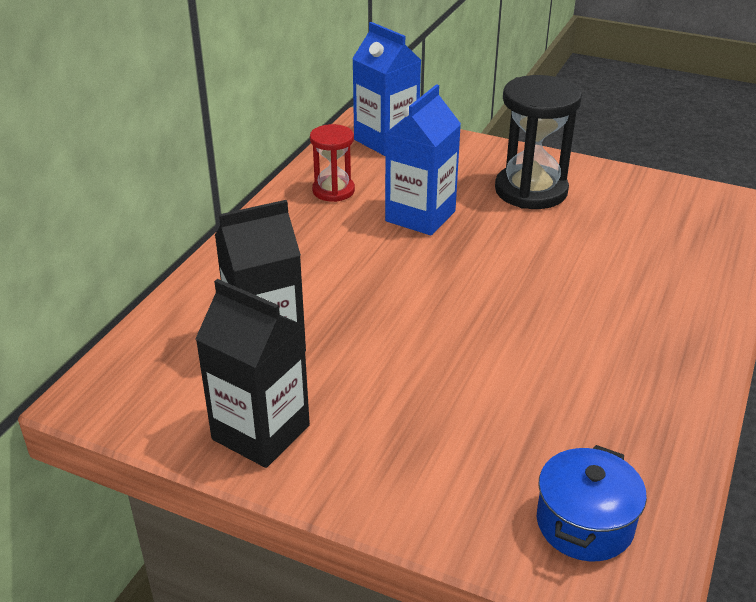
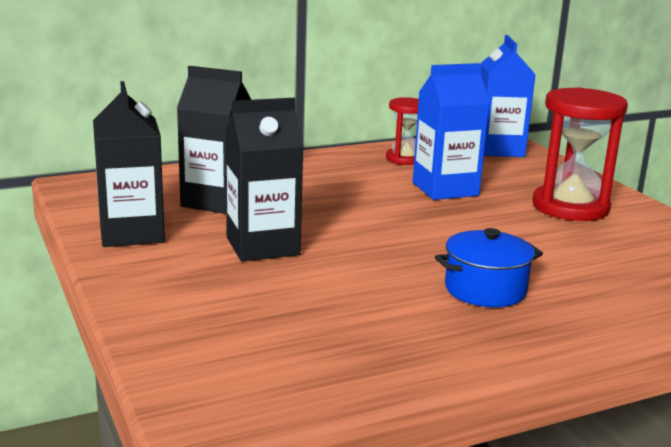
camera: 40 degrees right, 15 degrees down
black hourglass [495,75,582,209] -> red hourglass [533,87,628,221]
blue pot [537,445,647,561] -> blue pot moved to [435,228,543,307]
none -> black carton [225,98,304,262]

